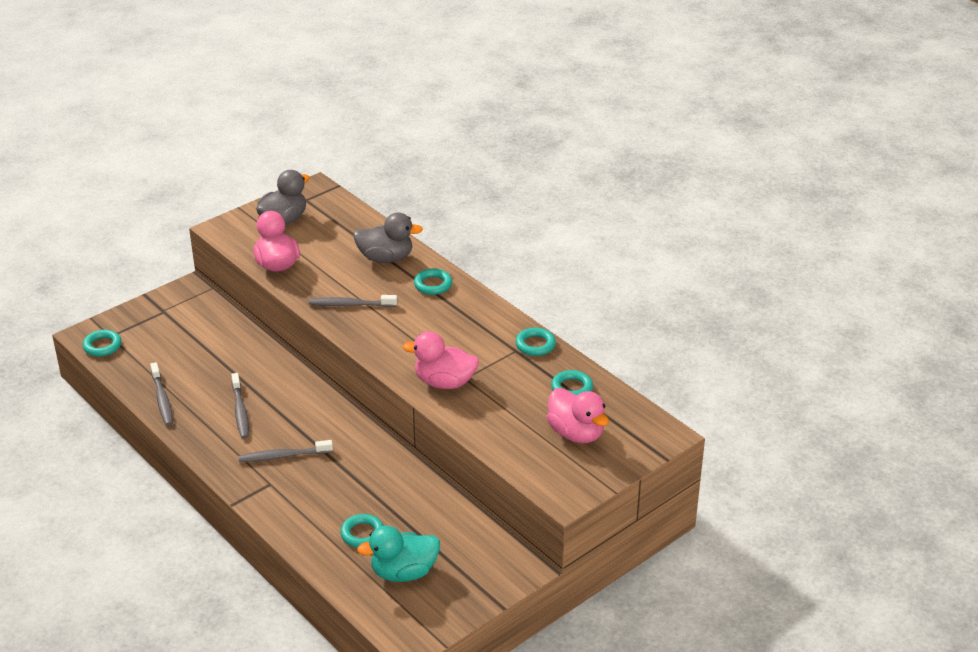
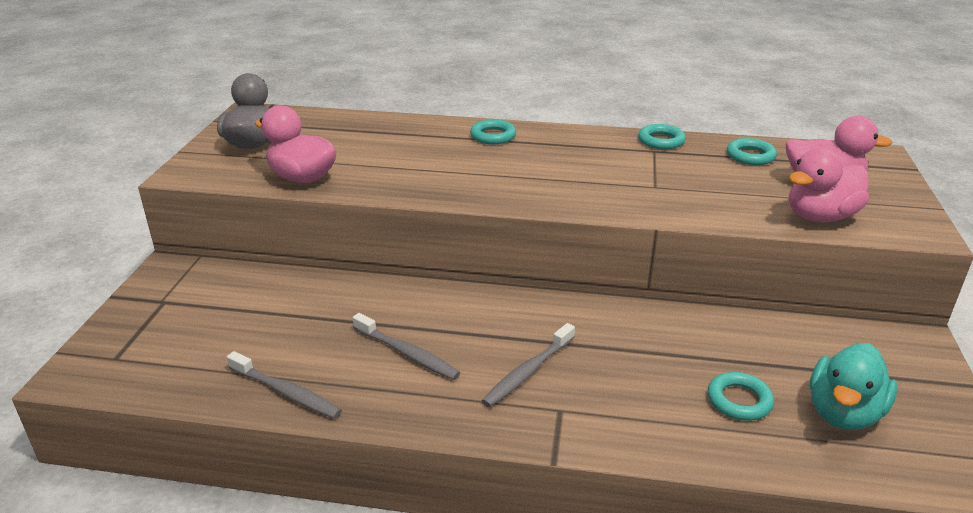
camera: 40 degrees left, 5 degrees down
turquoise ring [83,330,121,356] -> none
grey toothbrush [309,295,397,307] -> none
grey duck [353,212,423,263] -> none
pink duck [403,331,479,389] -> pink duck moved to [789,148,869,223]

